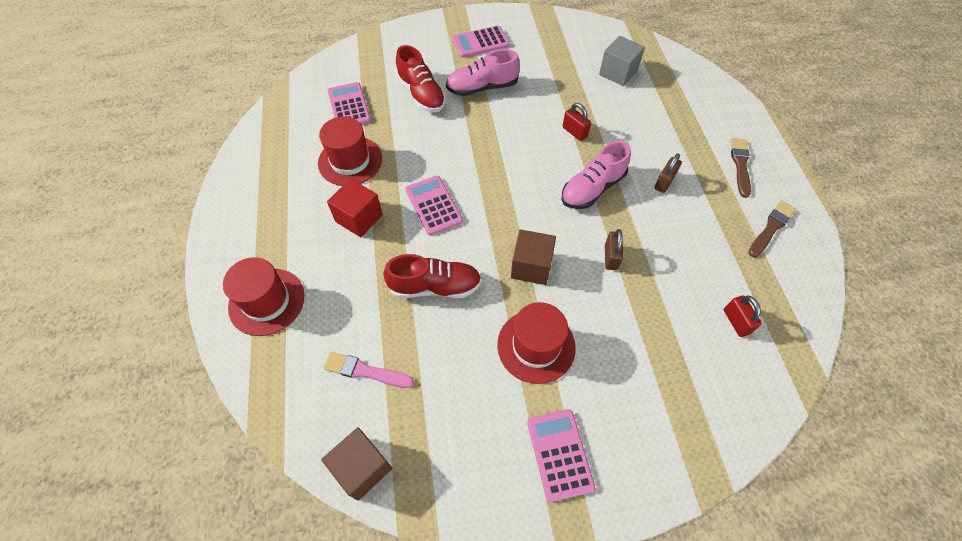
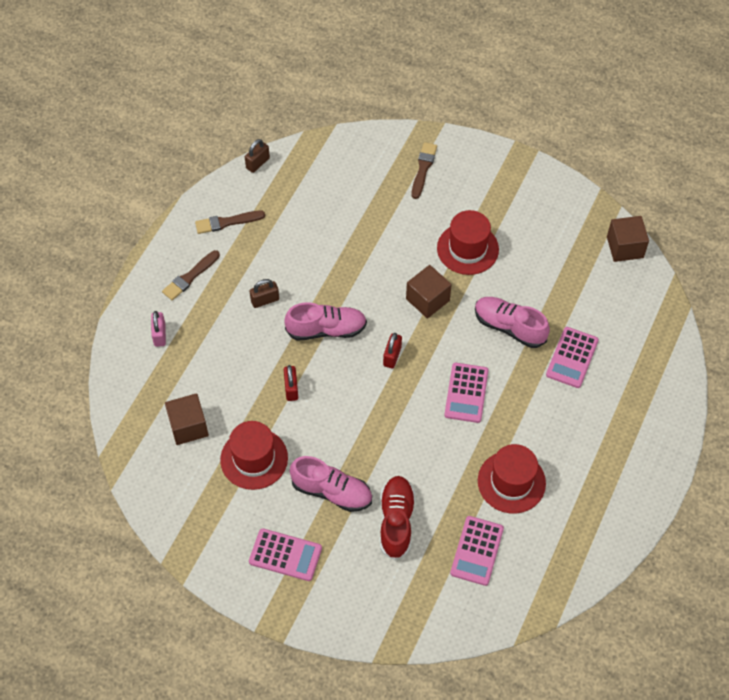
camera: 145 degrees left, 0 degrees up
red hat [223,257,305,336] -> red hat moved to [220,421,288,490]
pink brush [324,352,414,388] -> none
red cube [327,179,383,237] -> none
red shoe [383,254,482,298] -> pink shoe [475,297,550,348]
pink calculator [527,409,595,502] -> pink calculator moved to [546,327,599,388]
grey cube [599,36,645,86] -> brown cube [165,393,209,445]
brown padlock [605,229,623,270] -> brown padlock moved to [245,139,270,173]
red padlock [724,295,762,337] -> red padlock moved to [383,333,402,368]
none -> pink padlock [151,311,166,347]
none -> brown brush [411,142,437,199]

